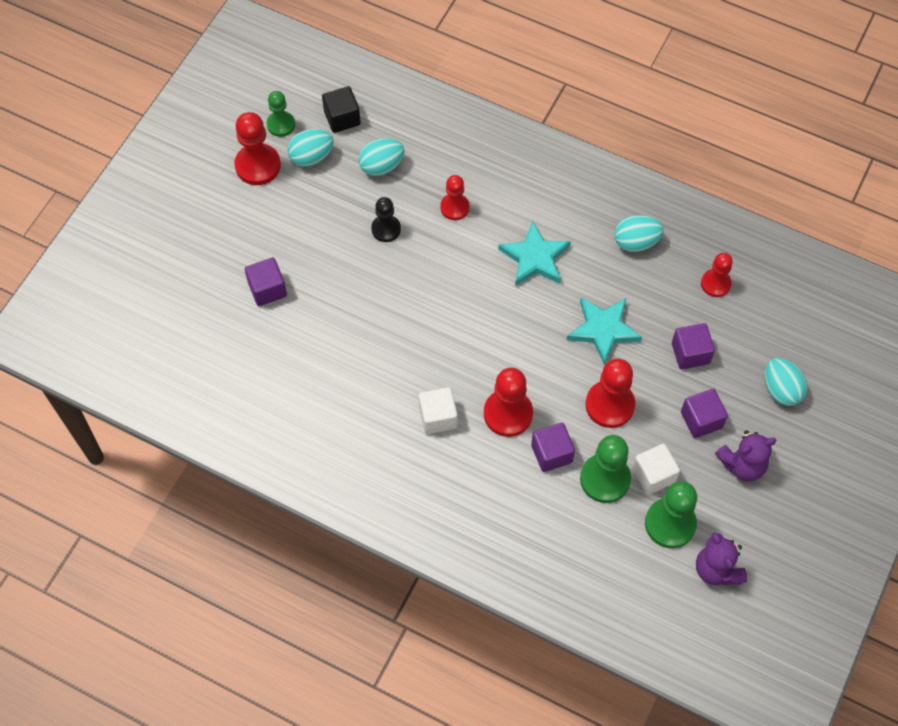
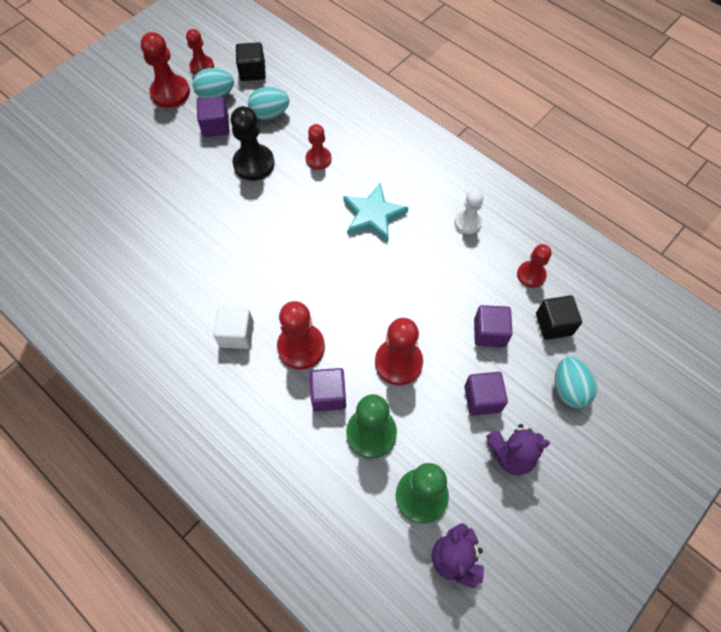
camera: 15 degrees right, 0 degrees up
purple cube [245,258,287,306] -> purple cube moved to [197,97,229,137]
green pawn [267,91,295,137] -> red pawn [186,29,214,75]
black pawn [371,197,401,242] -> black pawn [230,106,275,181], size x1.58
turquoise star [567,297,642,365] -> none
turquoise egg [615,215,664,252] -> white pawn [455,190,483,234]
white cube [632,444,680,495] -> none
none -> black cube [536,295,582,340]

